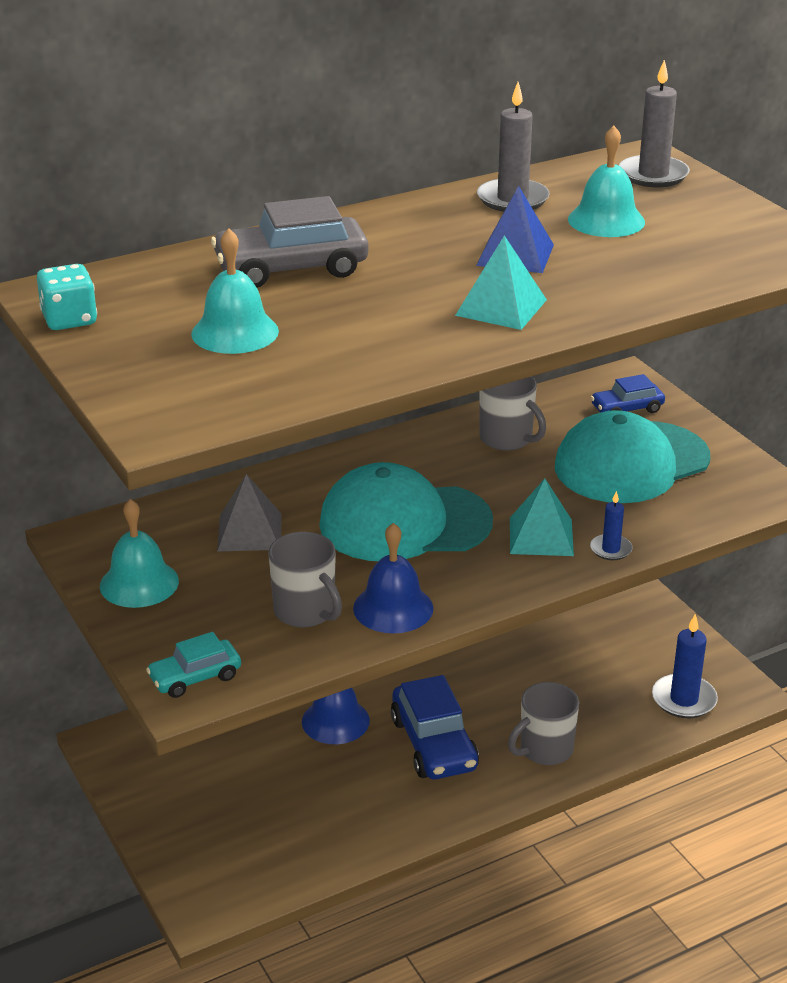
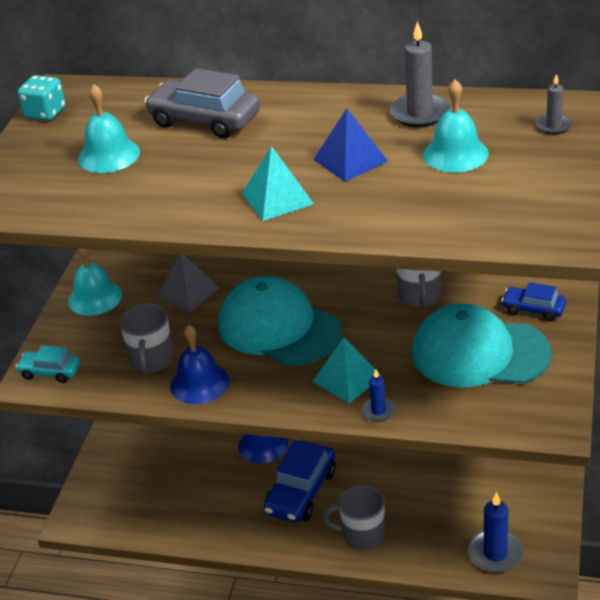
camera: 45 degrees right, 5 degrees up
grey candle [619,59,690,187] -> grey candle [536,74,572,134], size x0.57

